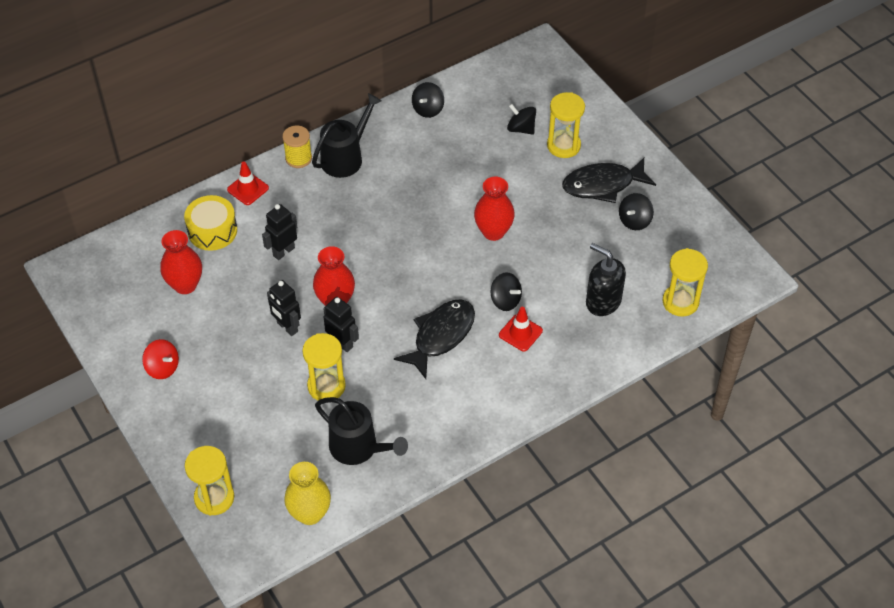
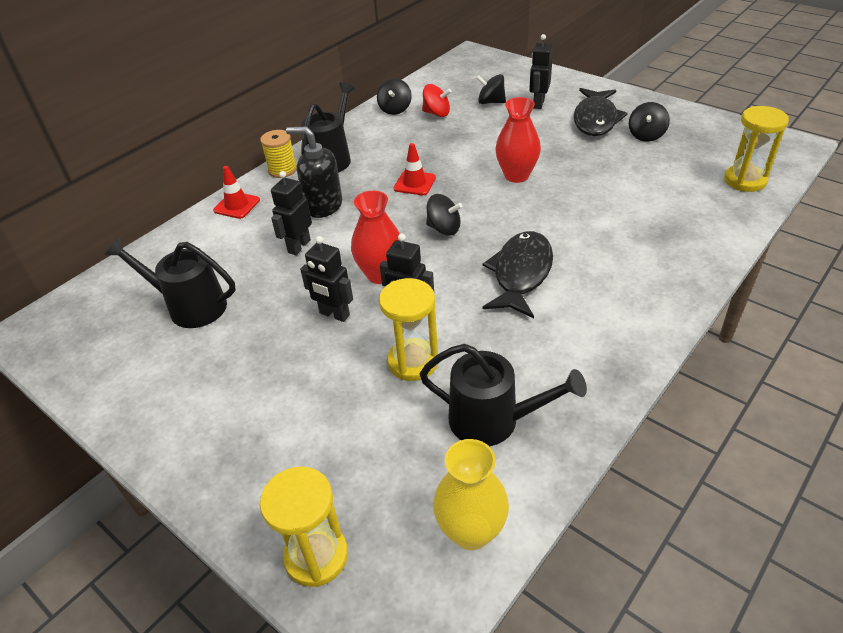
camera: 15 degrees left, 10 degrees down
red spinning top [142,339,179,379] -> red spinning top moved to [422,84,452,117]
red vase [160,230,202,294] -> black watering can [105,237,236,328]
yellow drum [184,195,237,251] -> none
black spinning top [491,272,522,311] -> black spinning top moved to [426,194,462,236]
red traffic cone [499,307,543,352] -> red traffic cone moved to [394,143,436,195]
yellow hourglass [547,92,585,158] -> black robot [529,34,552,109]
black fish [562,158,656,203] -> black fish turned 45 degrees counterclockwise [574,88,628,136]
black soap dispenser [586,243,626,316] -> black soap dispenser moved to [286,127,342,218]

